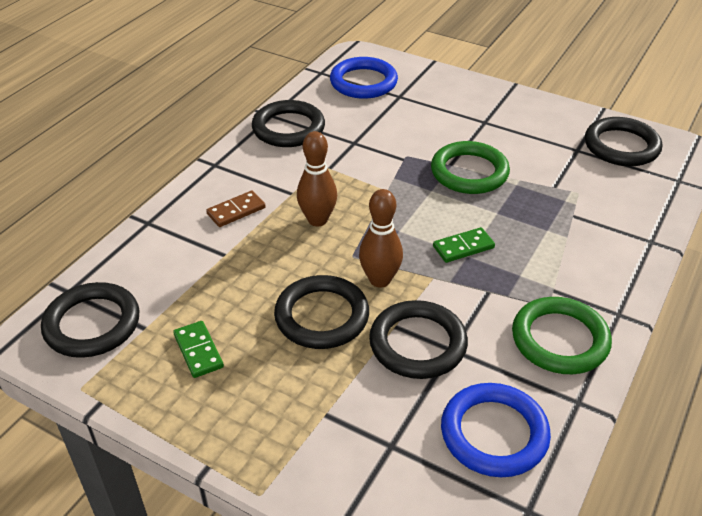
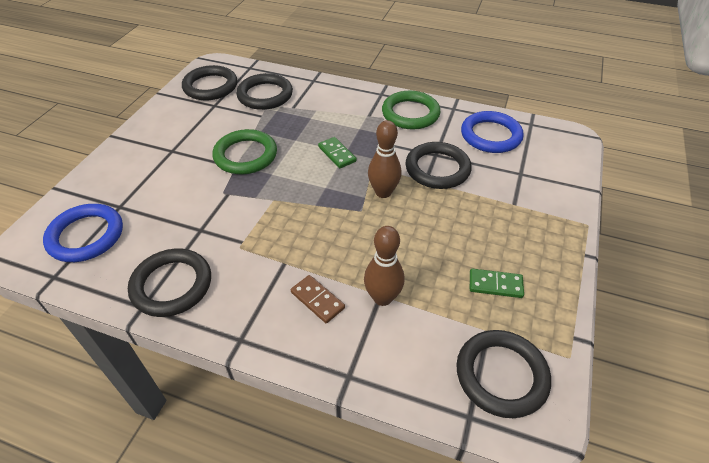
camera: 100 degrees left, 5 degrees up
green domino [173,321,224,378] -> green domino turned 45 degrees clockwise [470,269,524,298]
black ring [274,275,369,349] -> black ring moved to [236,73,293,110]
brown bowling pin [297,131,337,226] -> brown bowling pin moved to [364,226,405,306]

